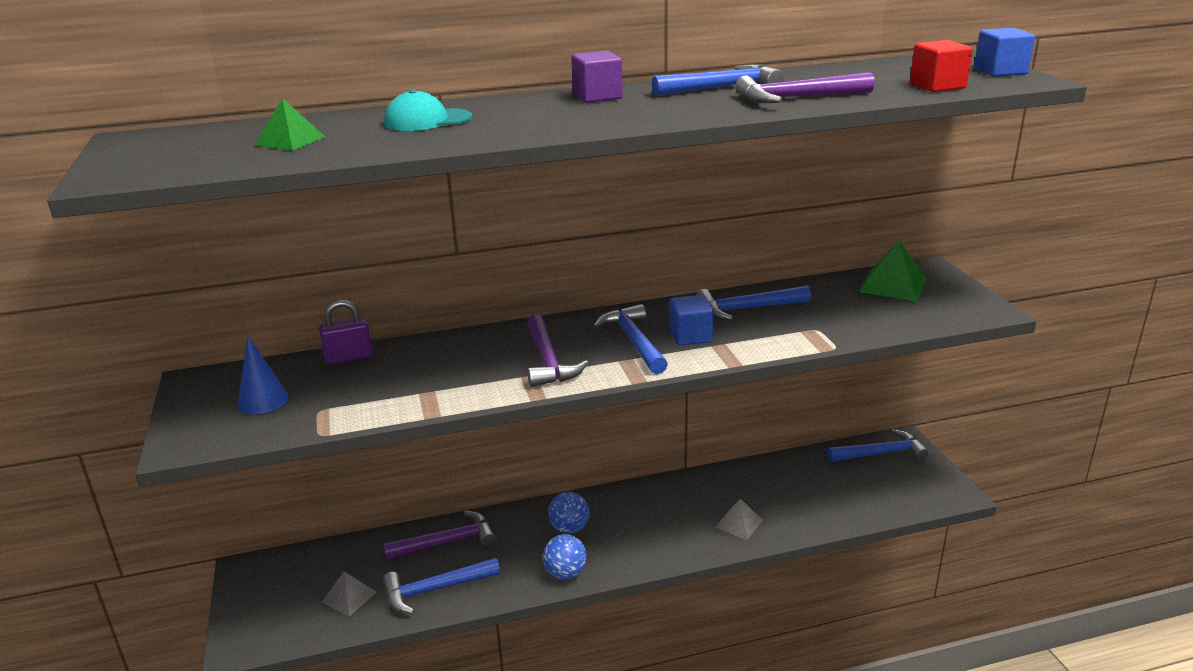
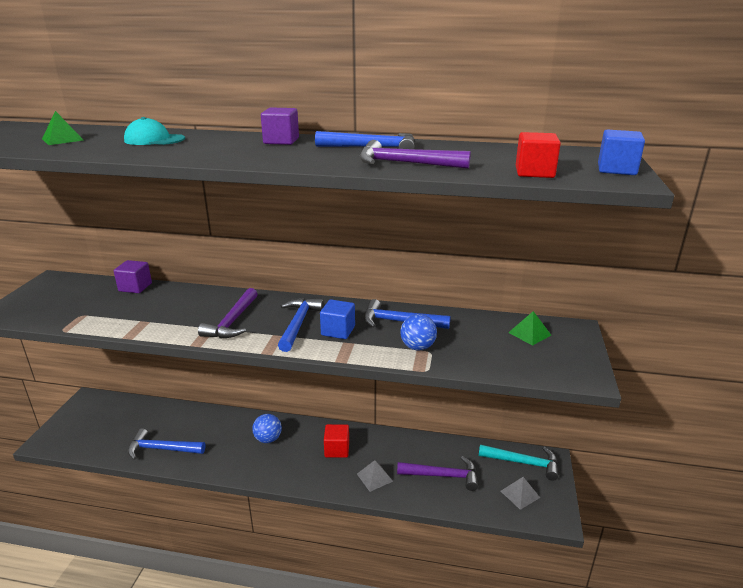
camera: 25 degrees right, 0 degrees up
blue cone [237,336,288,414] -> none
purple padlock [319,300,373,365] -> purple cube [114,260,152,293]
grey pyramid [322,571,376,616] -> grey pyramid moved to [501,477,540,510]
purple hammer [383,511,496,559] -> purple hammer moved to [397,456,478,491]
blue ball [543,534,587,579] -> blue ball moved to [400,314,437,350]
blue hammer [827,429,930,462] -> turquoise hammer [479,444,558,481]
green pyramid [859,240,926,302] -> green pyramid [508,311,551,346], size x0.65
none -> red cube [324,424,349,458]

